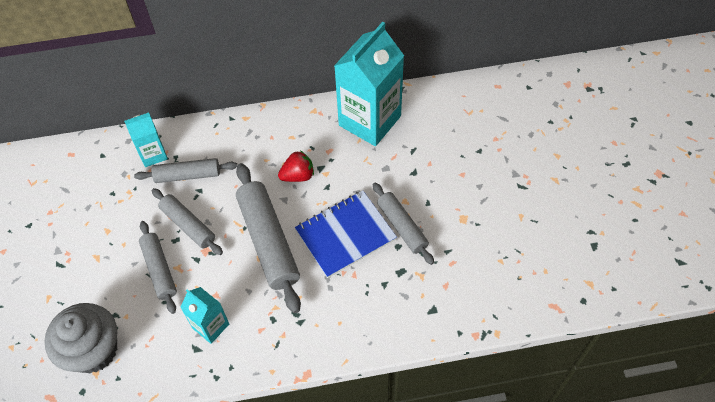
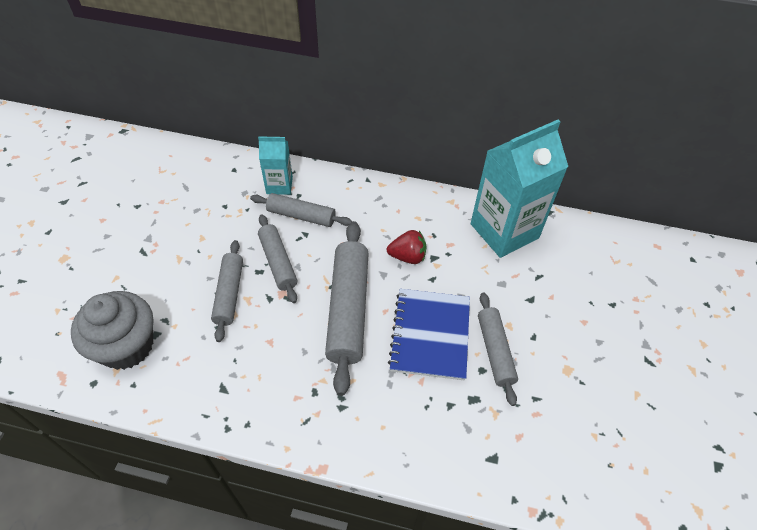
camera: 20 degrees right, 5 degrees down
turquoise carton [180,287,229,344] -> none
blue notebook [295,190,397,278] -> blue notebook turned 75 degrees counterclockwise [388,289,470,380]

